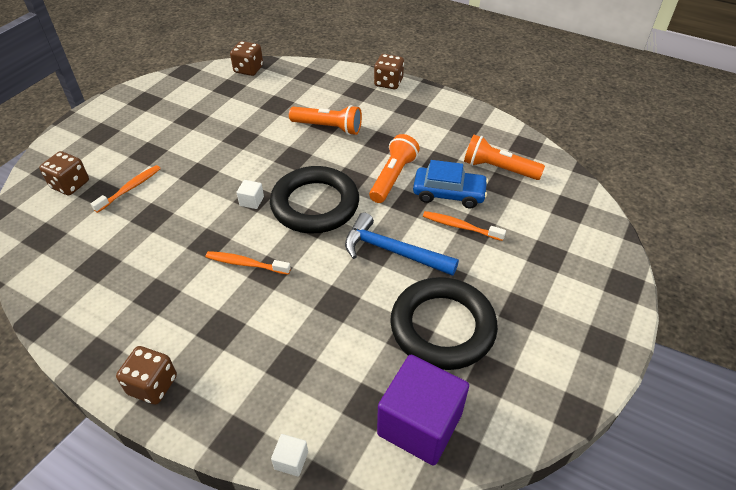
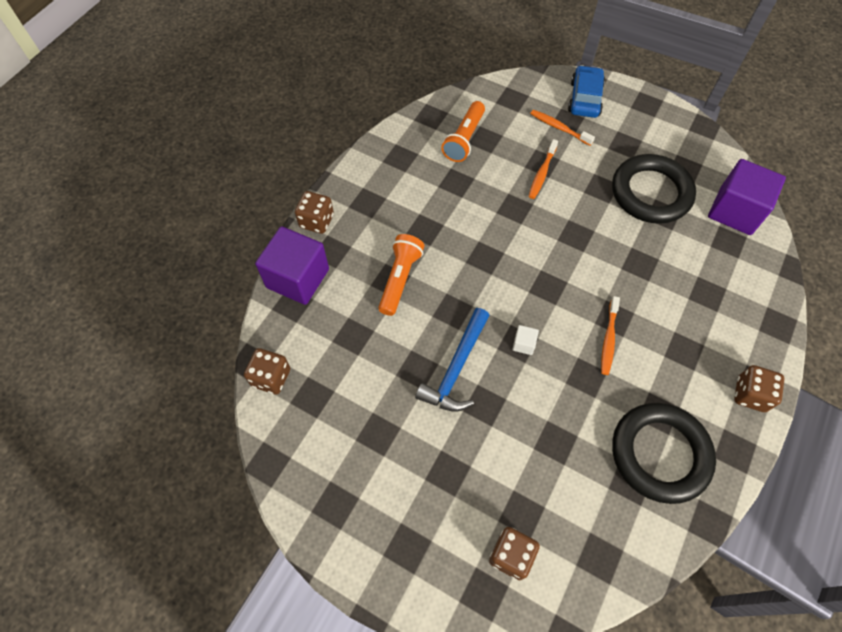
camera: 90 degrees left, 15 degrees up
orange toothbrush [91,165,161,213] -> orange toothbrush moved to [530,110,595,146]
black ring [270,166,359,234] -> black ring moved to [612,403,716,504]
white cube [271,434,308,477] -> none
blue hammer [345,213,459,276] -> blue hammer moved to [415,308,490,412]
orange flashlight [369,134,420,203] -> none
blue car [413,160,488,208] -> blue car moved to [568,65,605,118]
none -> purple cube [255,226,329,305]

